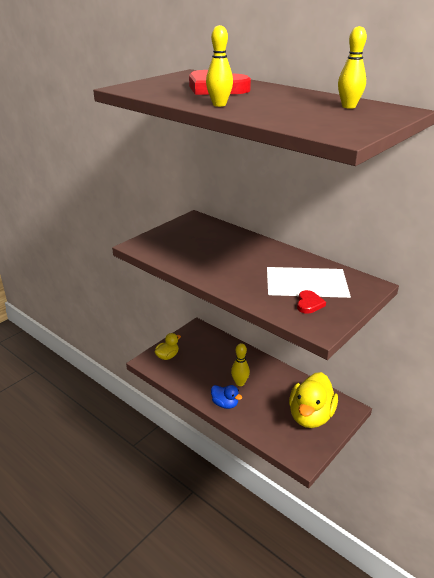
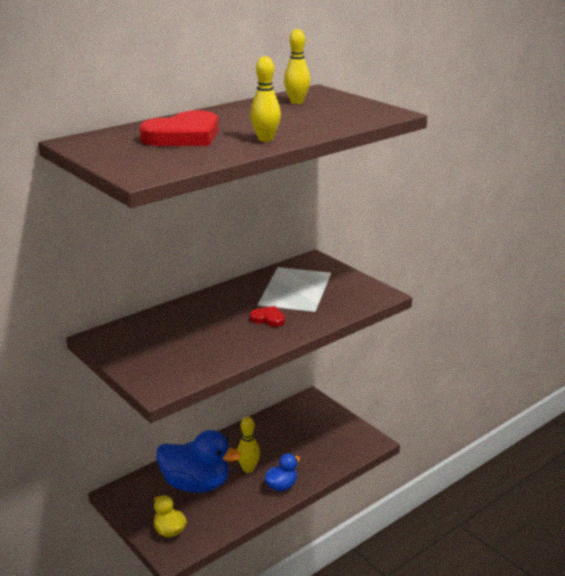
camera: 80 degrees left, 5 degrees down
yellow duck [289,372,338,428] -> none
red heart [297,290,326,314] -> red heart moved to [250,306,285,327]
none -> blue duck [156,430,241,493]

